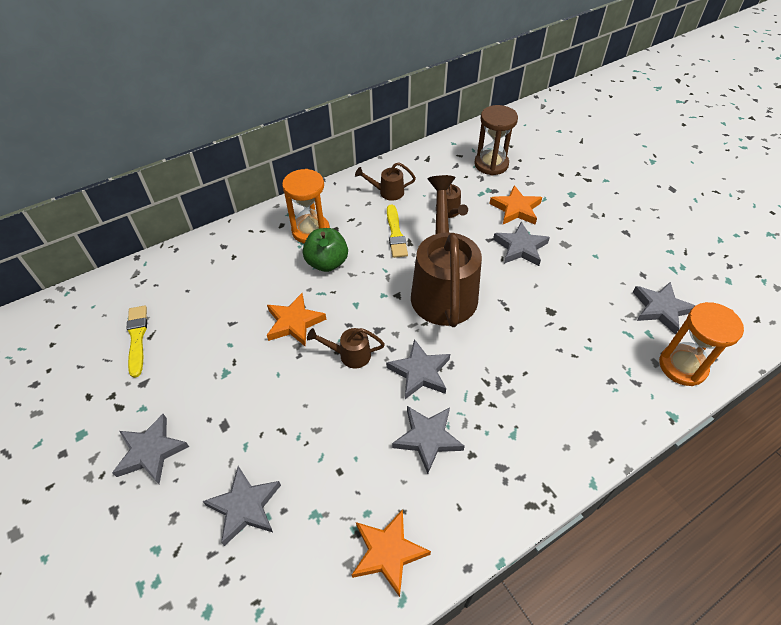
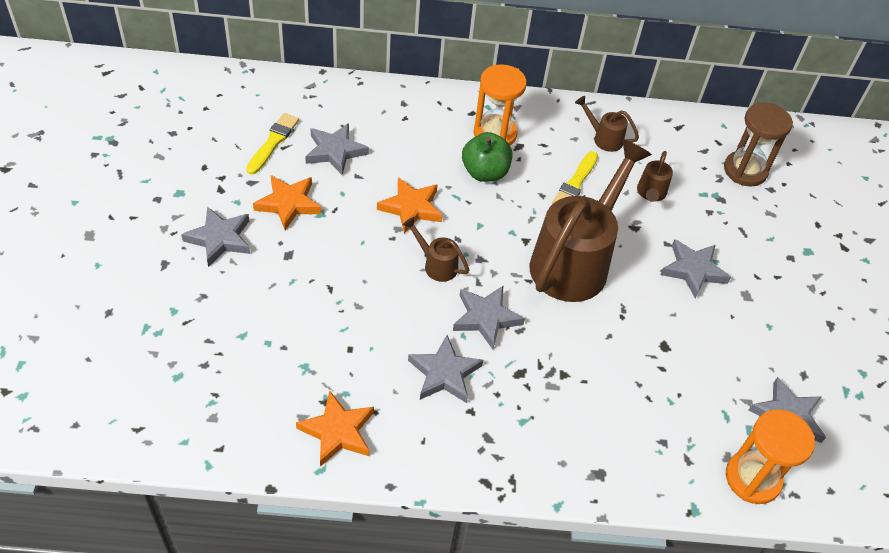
camera: 30 degrees right, 0 degrees up
grey star [203,466,281,546] -> grey star moved to [305,123,369,175]
orange star [489,185,542,225] -> orange star moved to [253,175,321,230]

